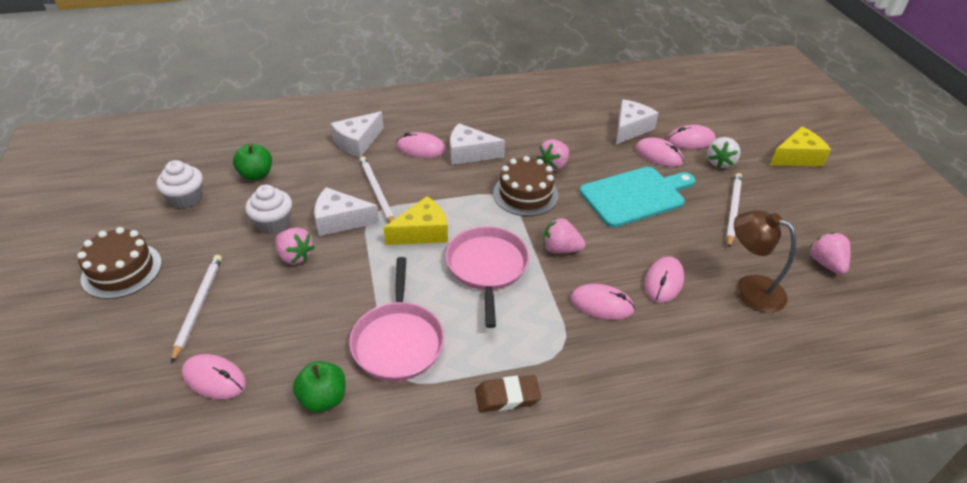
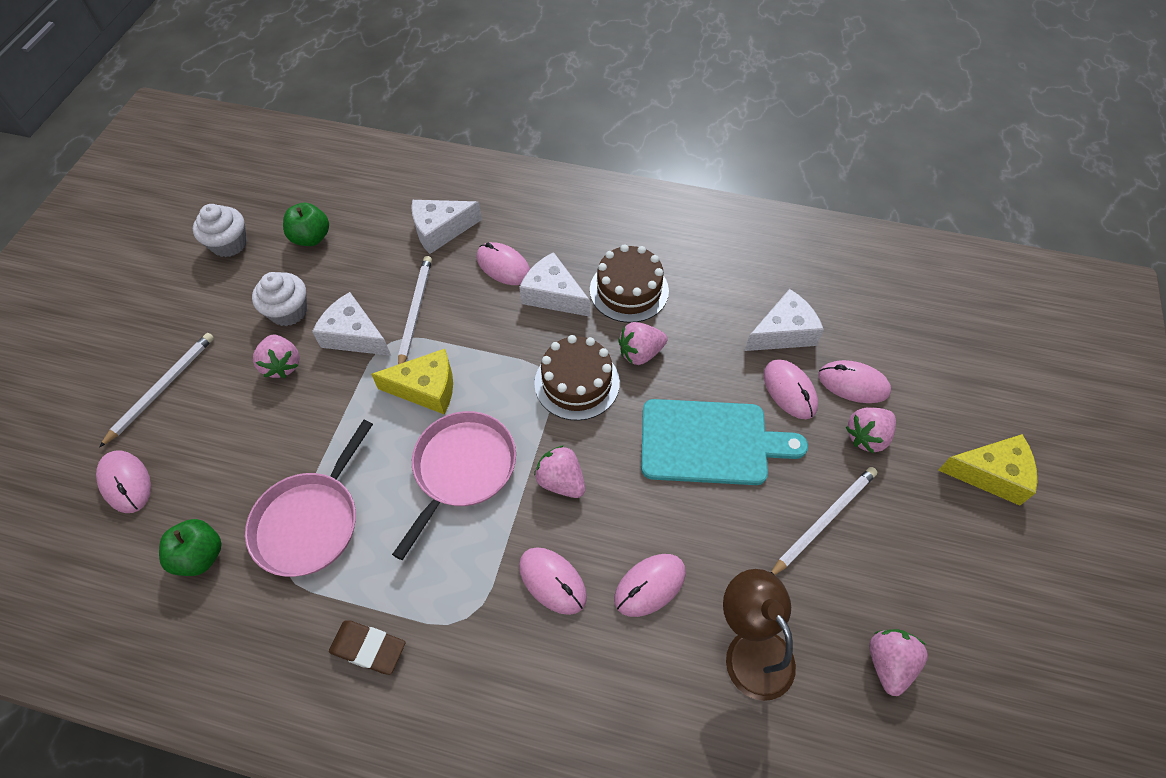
camera: 30 degrees right, 15 degrees up
brown cake [77,227,162,299] -> brown cake moved to [590,244,669,323]
white strawberry [707,137,741,168] -> pink strawberry [846,407,896,454]

